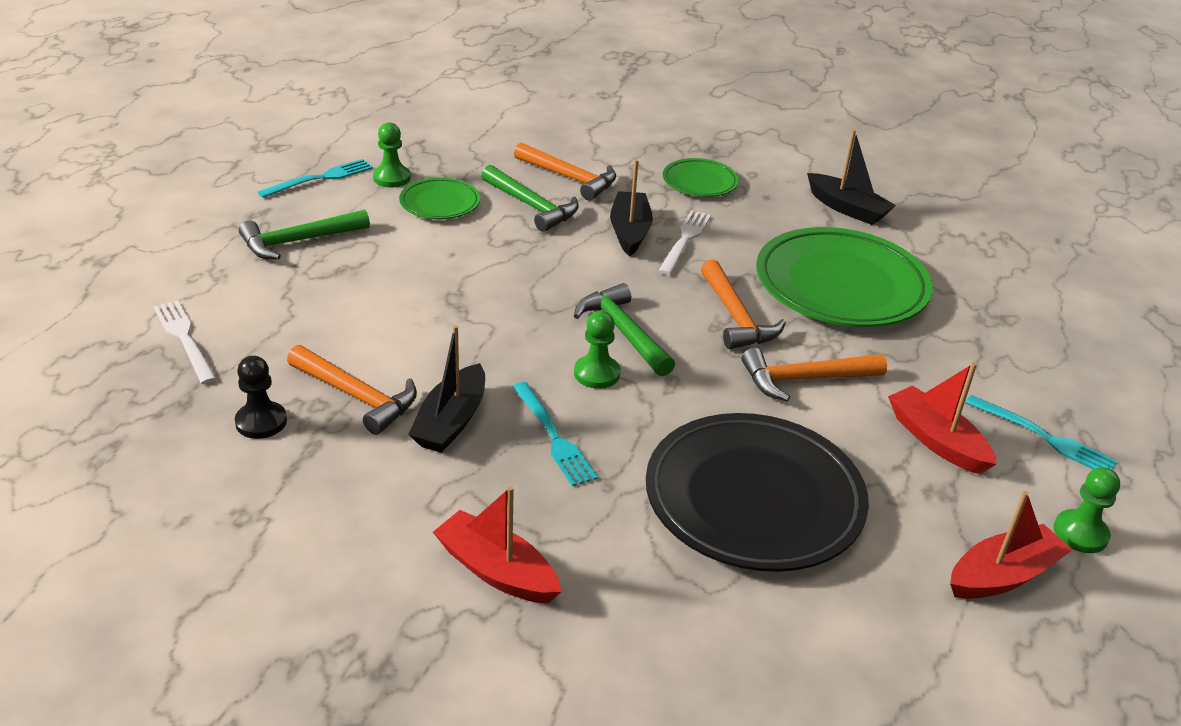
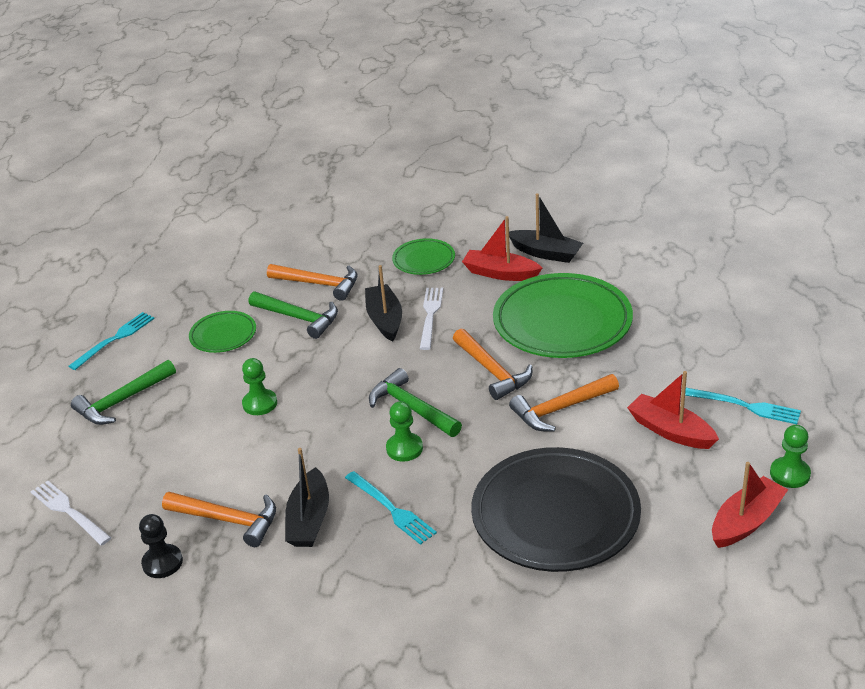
camera: 10 degrees left, 0 degrees up
green pawn [373,122,411,188] -> green pawn moved to [242,358,277,415]
red boat [433,486,561,604] -> red boat moved to [462,216,542,281]

